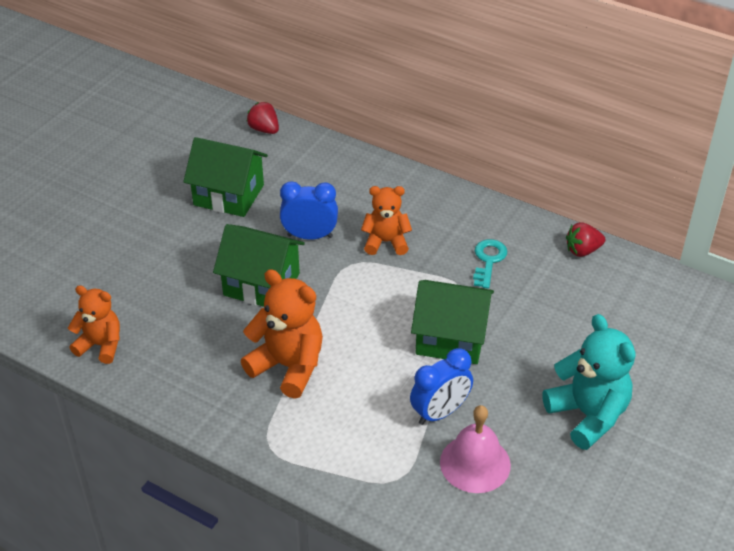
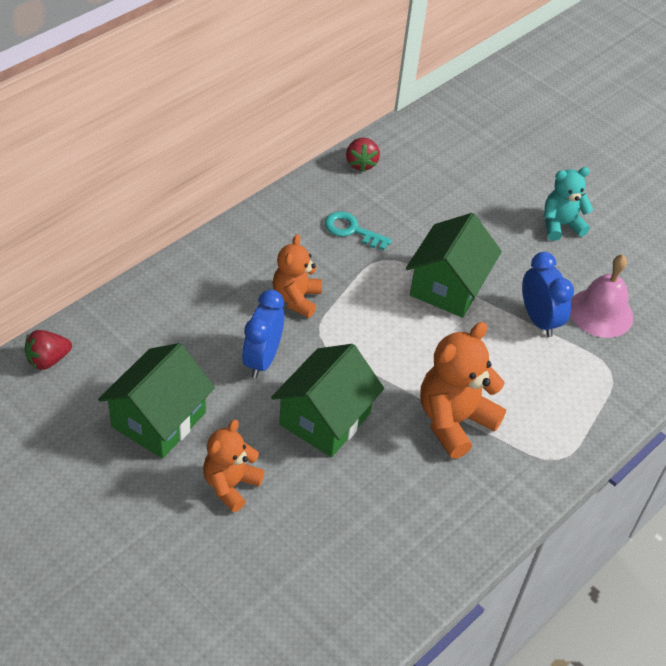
camera: 80 degrees left, 5 degrees up
orange teddy bear [68,285,120,364] -> orange teddy bear moved to [203,420,265,513]
turquoise teddy bear [542,314,636,450] -> turquoise teddy bear [544,167,593,241], size x0.65

